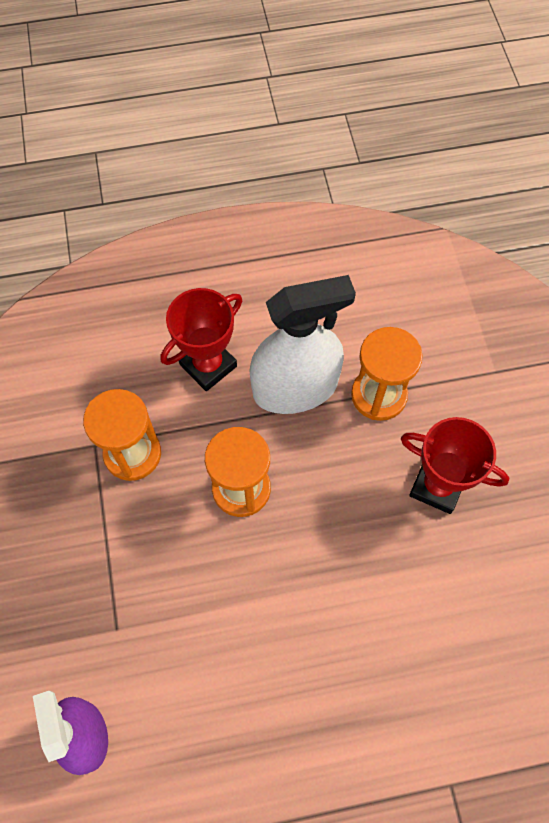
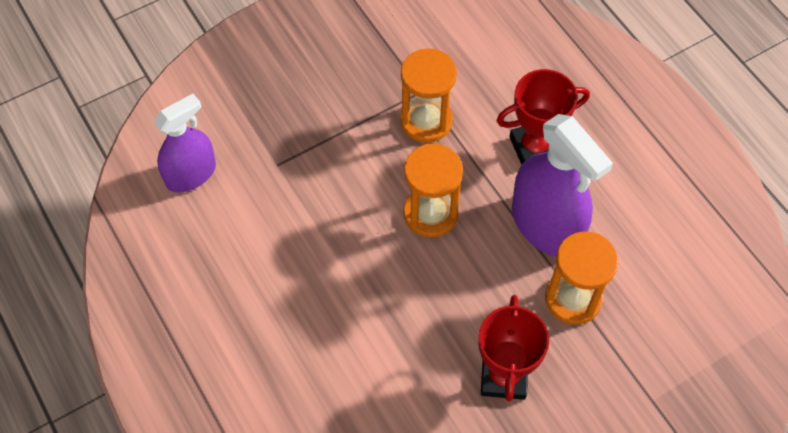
camera: 70 degrees right, 5 degrees down
red trophy [161,288,242,391] -> red trophy turned 45 degrees counterclockwise [497,69,590,164]
white spray bottle [249,275,356,414] -> purple spray bottle [512,114,613,257]

